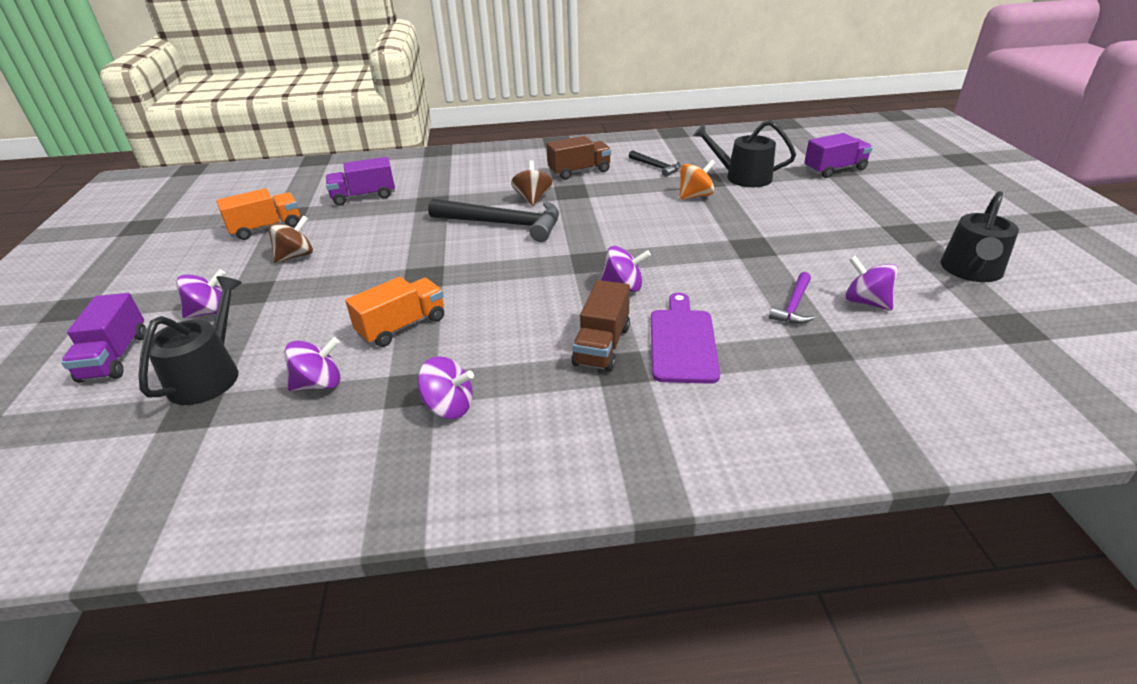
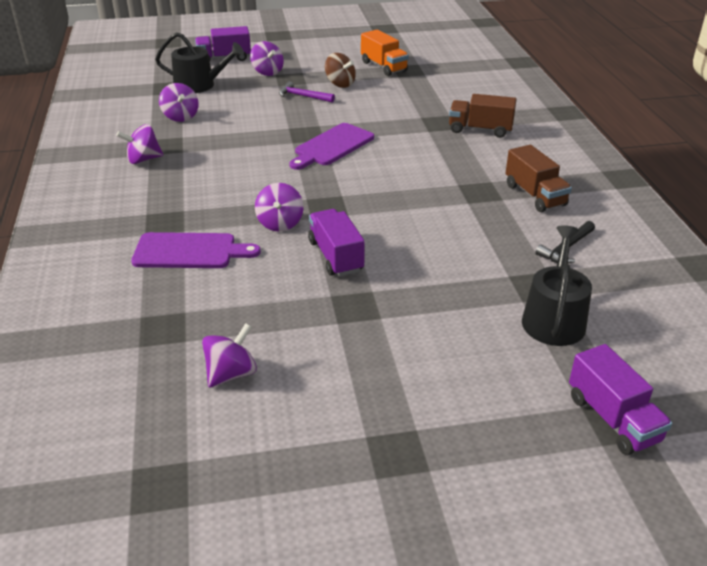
camera: 85 degrees right, 0 degrees up
purple truck [326,157,395,206] -> purple truck moved to [308,209,365,276]
orange truck [345,277,444,347] -> none
purple spinning top [418,356,474,419] -> purple spinning top turned 60 degrees clockwise [116,124,164,164]
black hammer [428,198,559,242] -> none
brown spinning top [511,160,553,206] -> none
brown truck [572,280,630,372] -> brown truck moved to [449,94,517,138]
orange spinning top [679,160,715,200] -> none
purple hammer [769,272,815,324] -> purple hammer moved to [279,81,335,103]
black watering can [941,191,1019,282] -> none
none -> purple cutting board [289,123,374,170]

